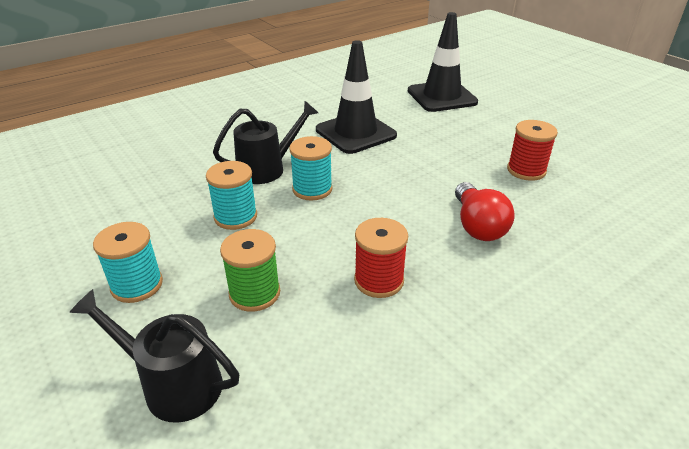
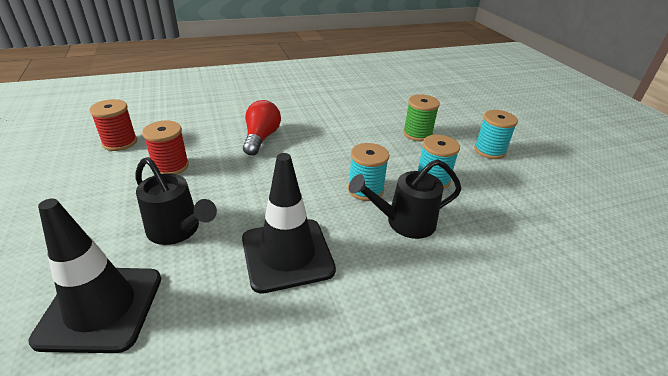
camera: 165 degrees left, 0 degrees up
black watering can [69,289,239,423] -> black watering can moved to [135,157,217,245]
red spool [354,218,408,298] -> red spool moved to [89,99,137,151]

